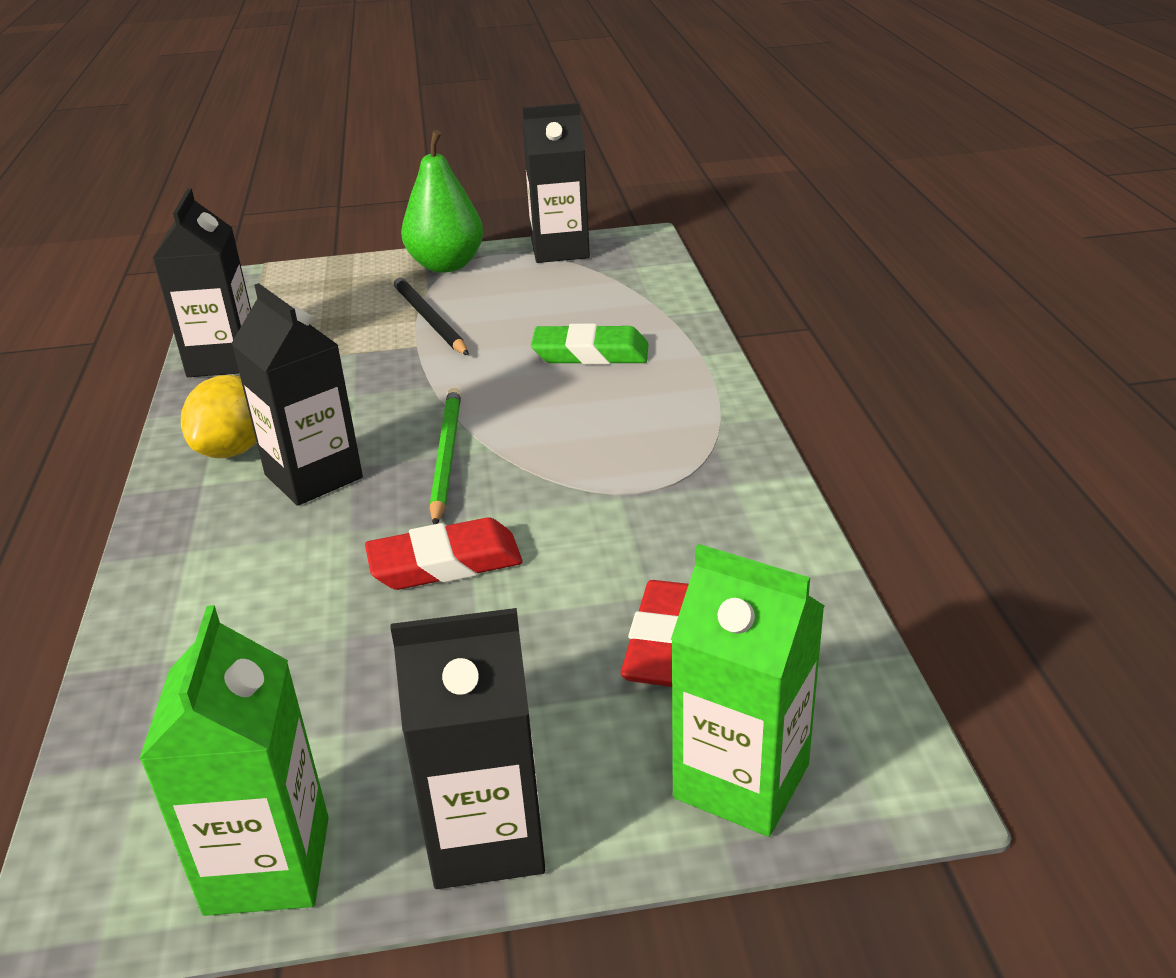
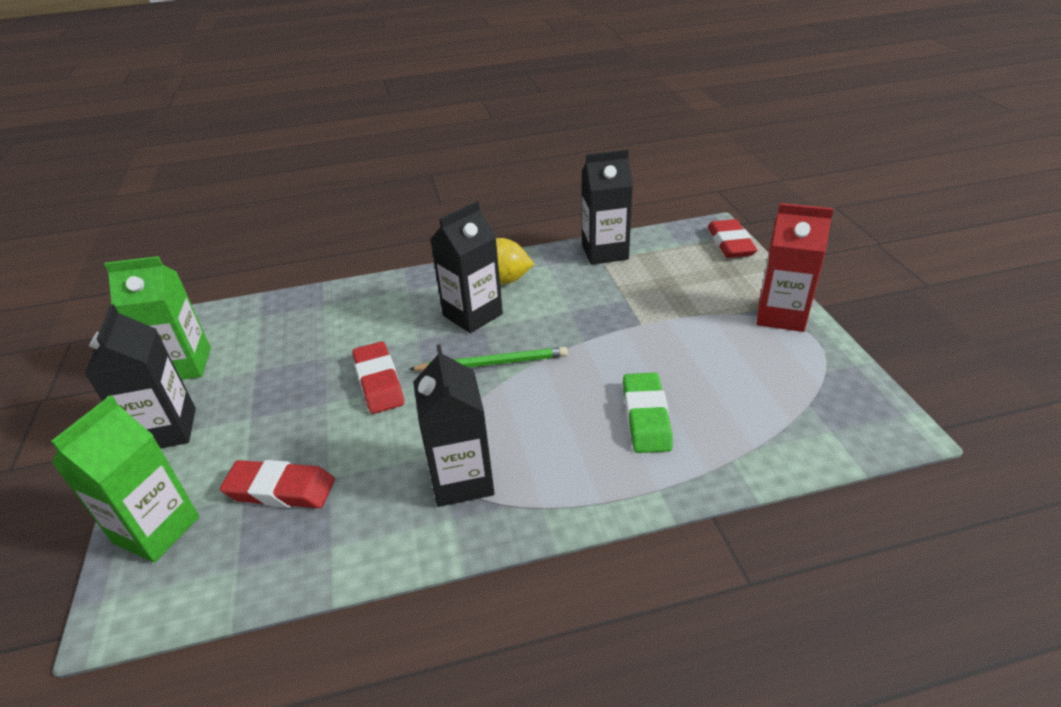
camera: 85 degrees right, 5 degrees up
black pencil [391,275,469,355] -> none
green pear [401,130,483,273] -> red carton [757,203,833,332]
black carton [522,103,590,263] -> black carton moved to [413,345,495,507]
none -> red eraser [708,219,758,258]

